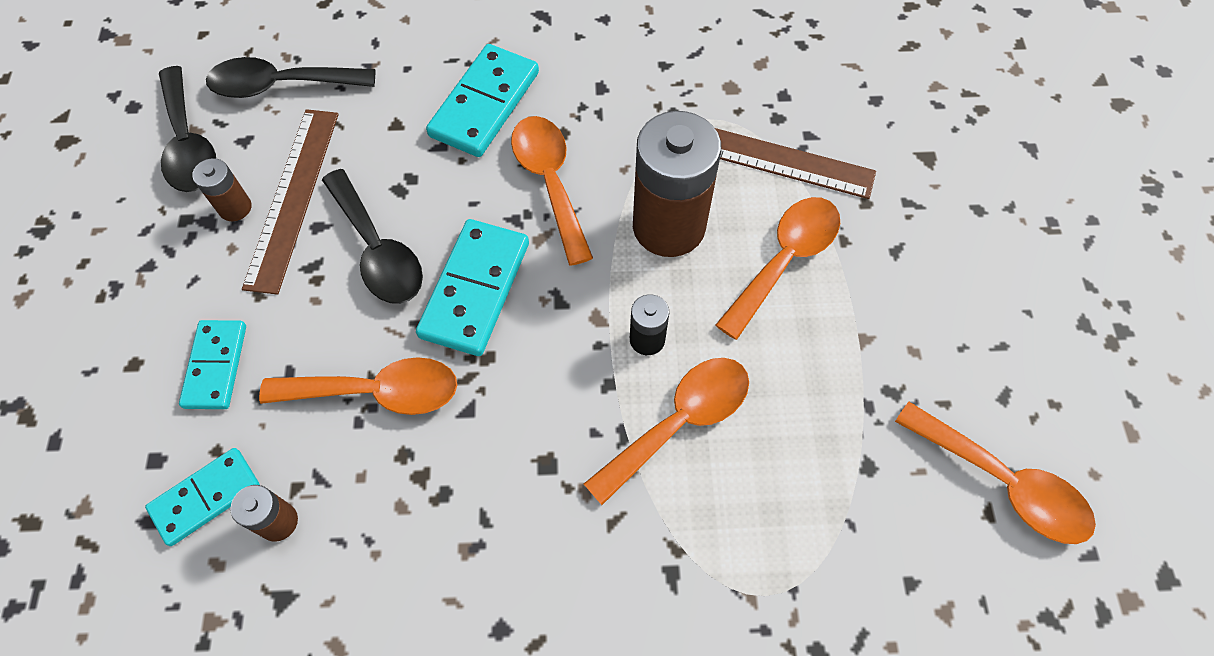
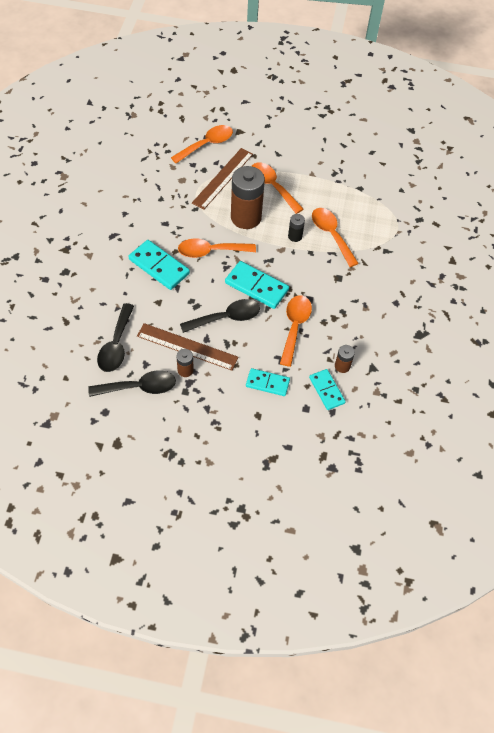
camera: 80 degrees left, 5 degrees down
orange spoon [895,402,1096,544] -> orange spoon moved to [171,125,233,163]

